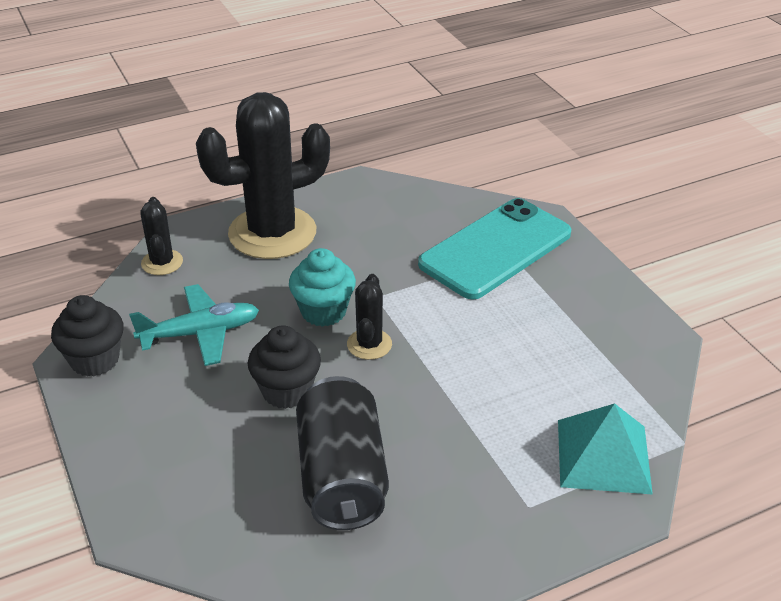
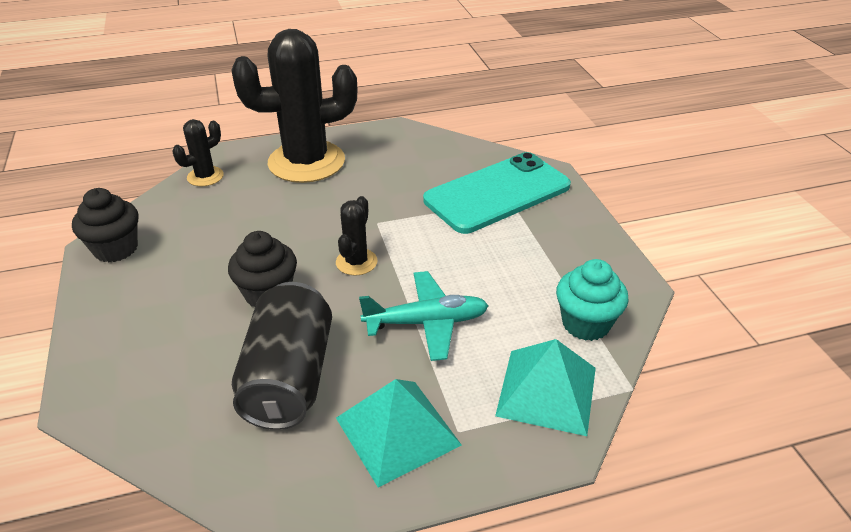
camera: 10 degrees right, 0 degrees up
turquoise plane [129,284,259,366] -> turquoise plane moved to [359,271,489,361]
black cactus [140,197,183,275] -> black cactus turned 45 degrees clockwise [173,119,224,187]
turquoise cupcake [289,248,356,327] -> turquoise cupcake moved to [556,259,629,341]
none -> turquoise pyramid [336,379,461,488]

